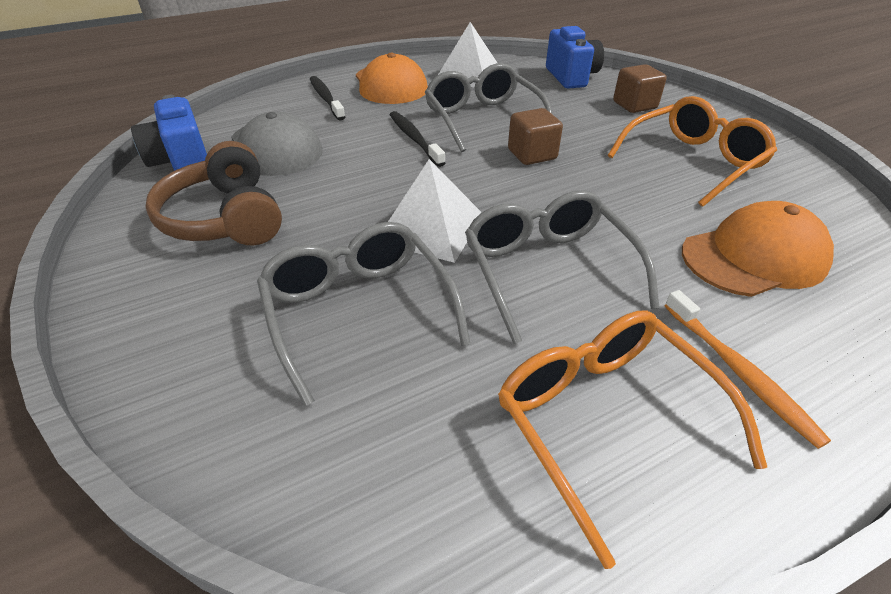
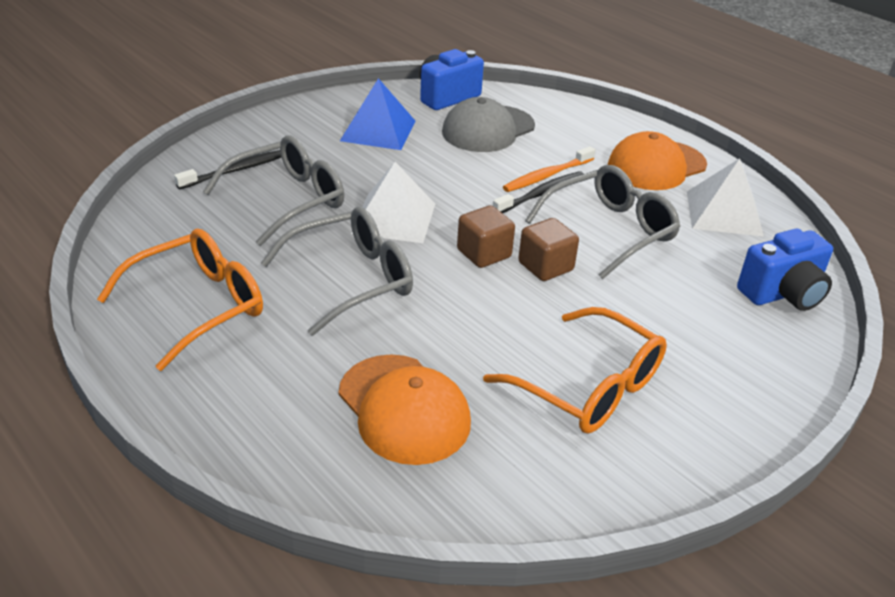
camera: 75 degrees right, 5 degrees down
brown headphones [145,141,282,245] -> blue pyramid [340,78,416,150]
black toothbrush [310,76,345,120] -> black toothbrush moved to [174,150,282,189]
brown cube [613,64,667,113] -> brown cube moved to [457,206,515,268]
orange toothbrush [665,290,831,449] -> orange toothbrush moved to [503,146,595,192]

